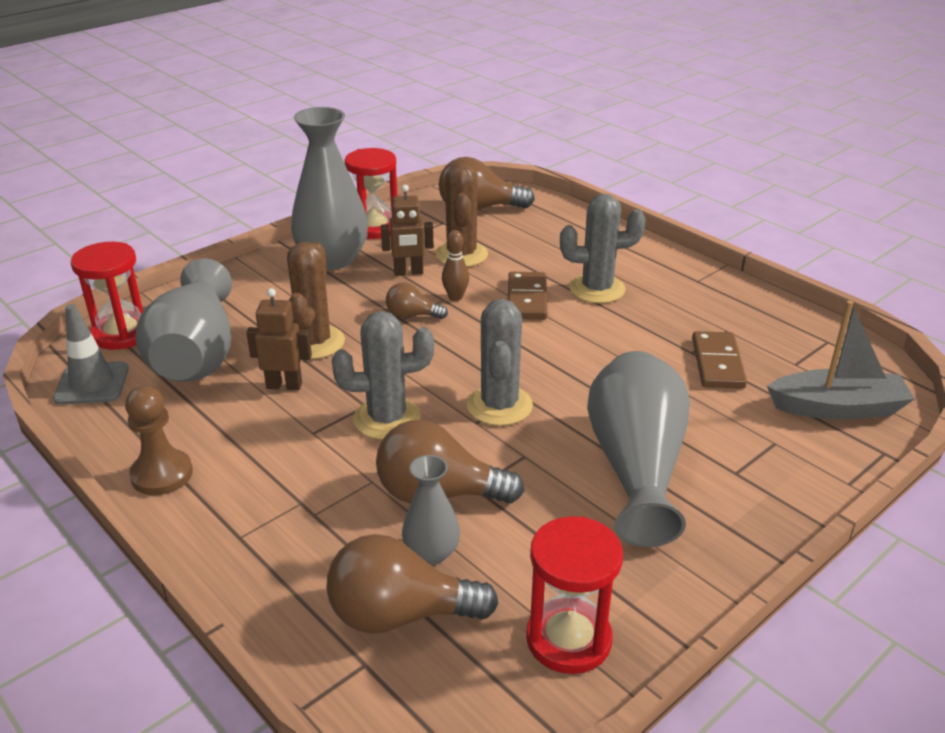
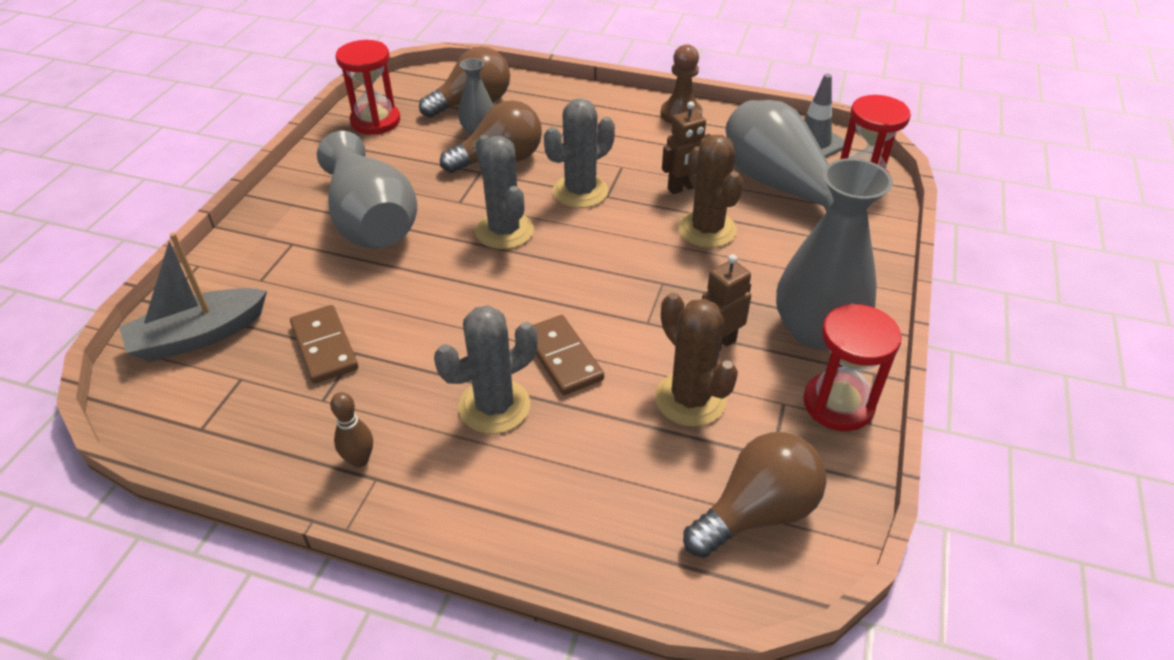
camera: 150 degrees right, 10 degrees up
brown light bulb [386,283,448,319] -> none
brown bowling pin [442,230,469,301] -> brown bowling pin moved to [330,392,373,468]

